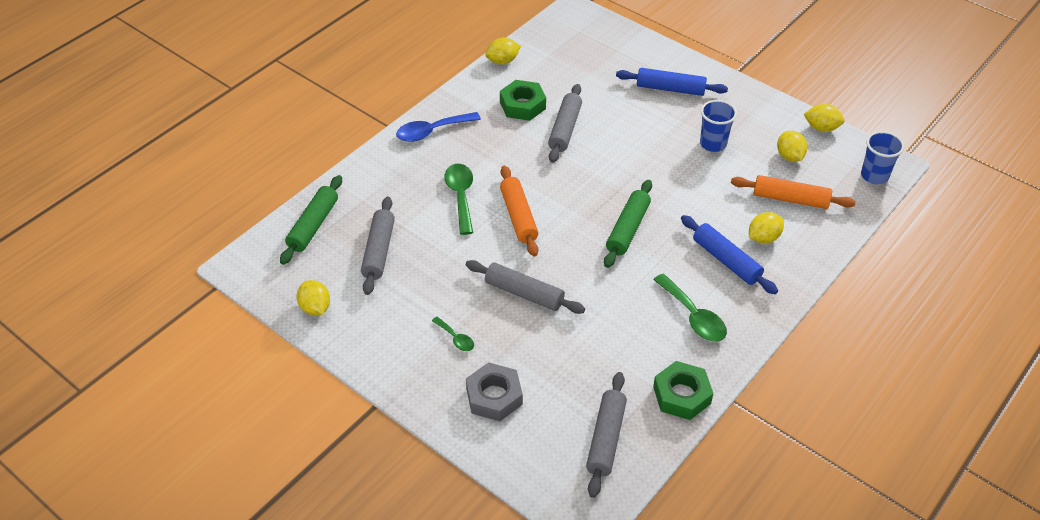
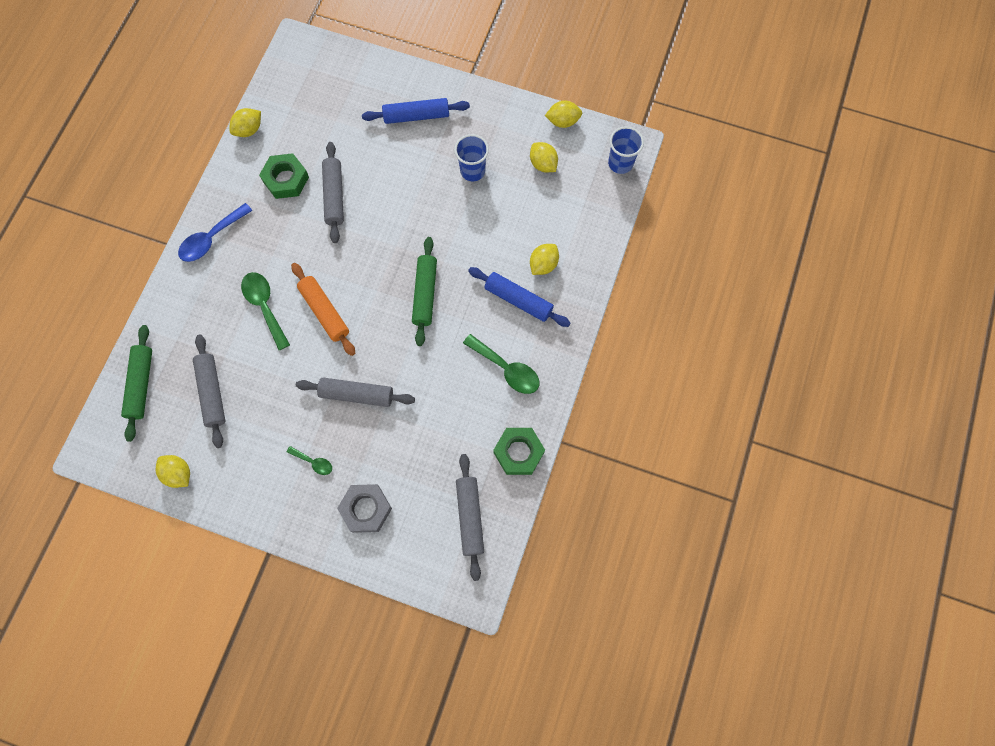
camera: 20 degrees left, 25 degrees up
orange rolling pin [731,175,856,209] -> none

